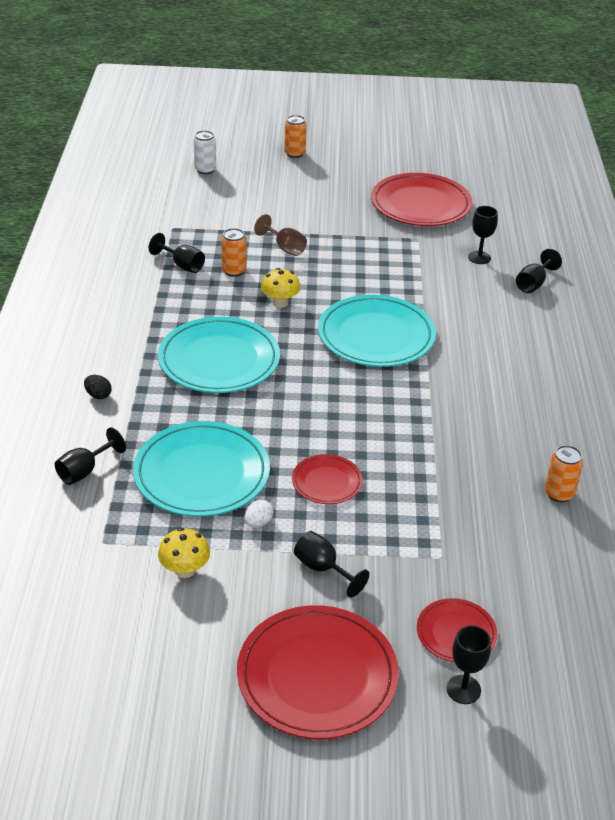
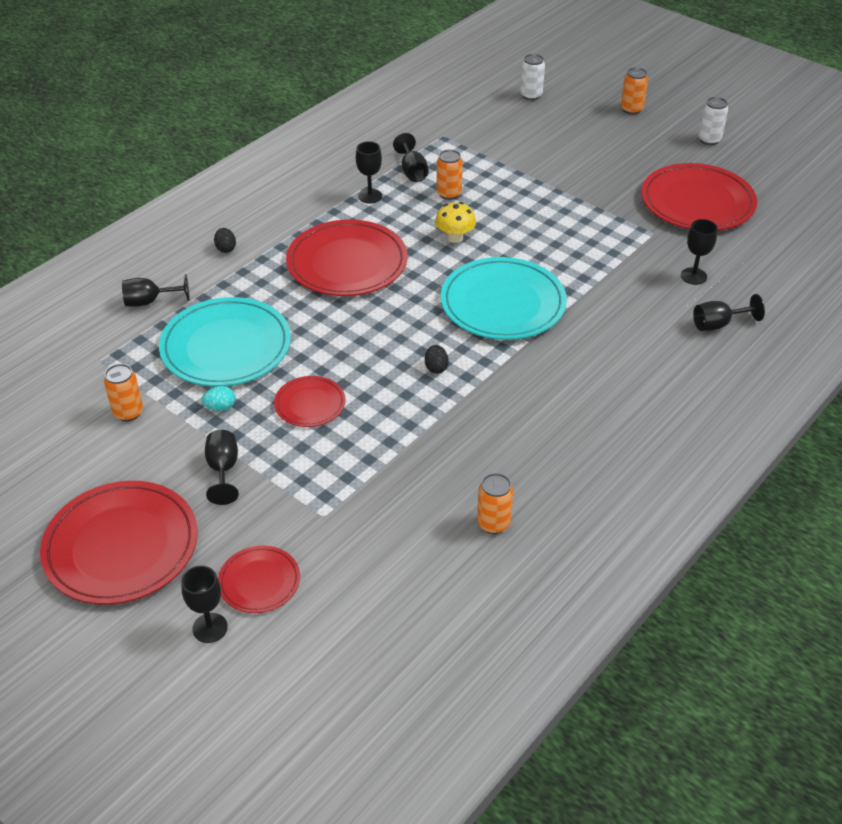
camera: 40 degrees right, 5 degrees up
turquoise plate [158,317,280,393] -> red plate [286,219,408,296]
yellow mushroom [158,528,210,578] -> orange can [104,364,143,422]
white egg [244,500,273,528] -> turquoise egg [202,386,235,411]
brown goblet [254,214,307,256] -> none
none -> black goblet [356,141,382,204]
none -> black egg [425,345,449,374]
none -> white can [698,97,728,145]

